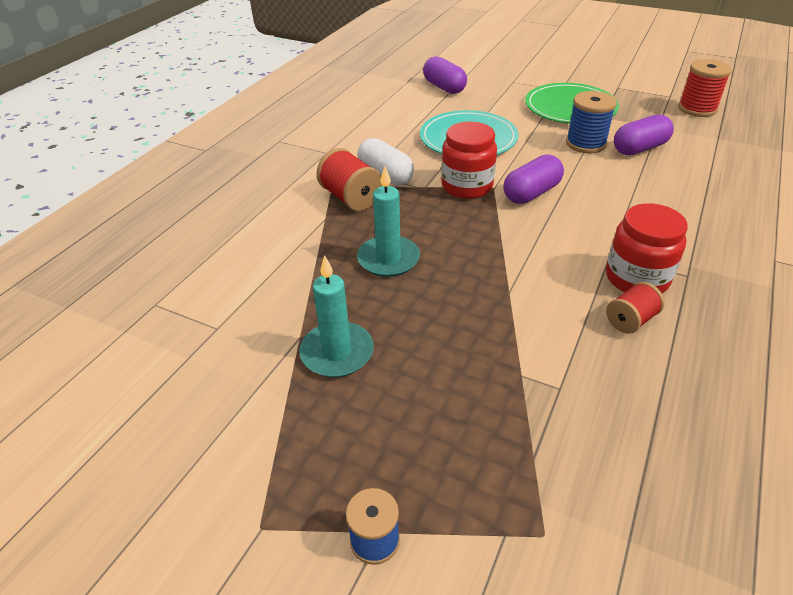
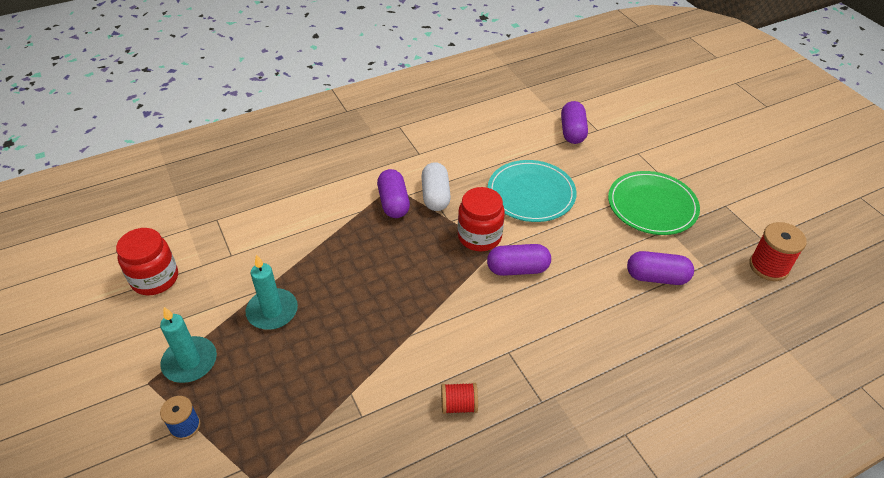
camera: 35 degrees right, 5 degrees up
red spool [316,148,383,211] -> purple capsule [377,169,410,218]
turquoise candle [357,166,420,277] -> turquoise candle moved to [160,307,217,383]
blue spool [566,91,617,154] -> none
red jar [606,203,688,293] -> red jar moved to [116,228,178,295]

